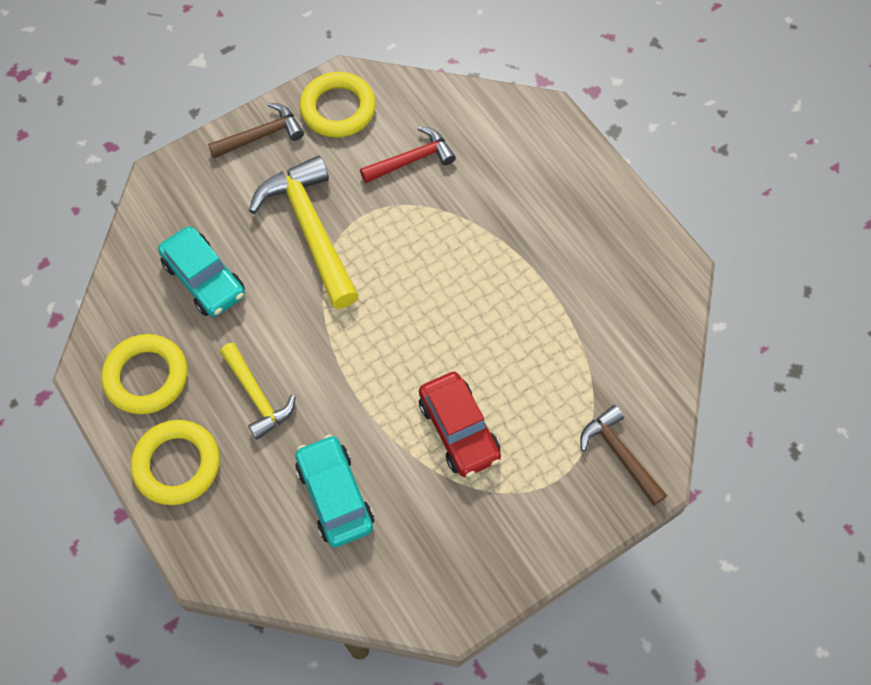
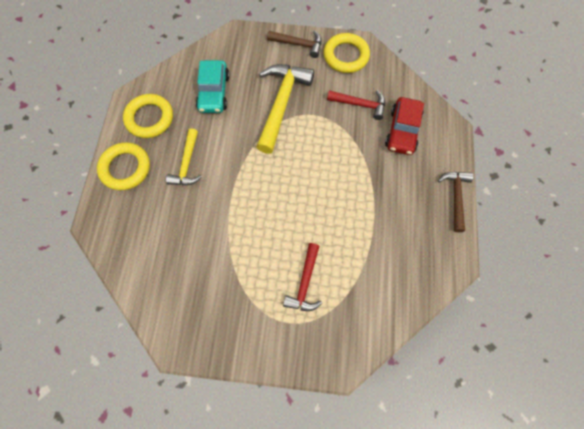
camera: 40 degrees right, 5 degrees up
turquoise car [295,435,374,547] -> none
red car [419,372,501,477] -> red car moved to [385,97,424,155]
brown hammer [580,405,667,505] -> brown hammer moved to [438,172,473,232]
none -> red hammer [283,243,322,311]

